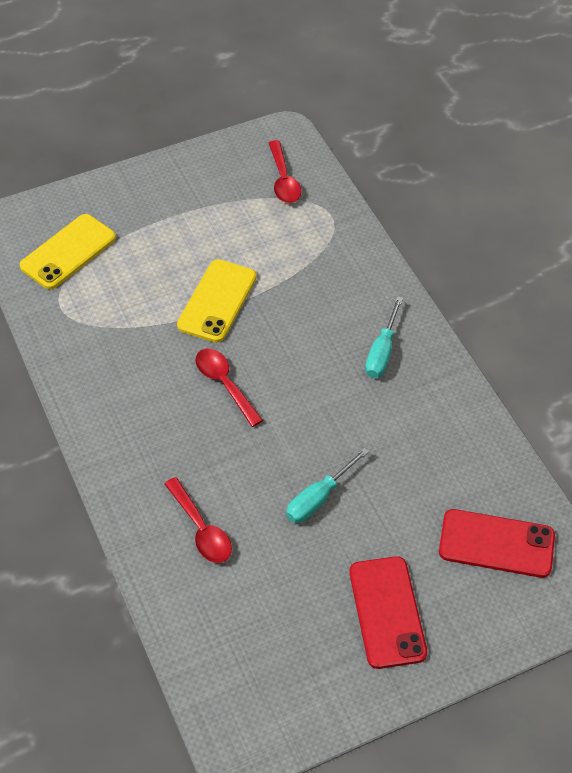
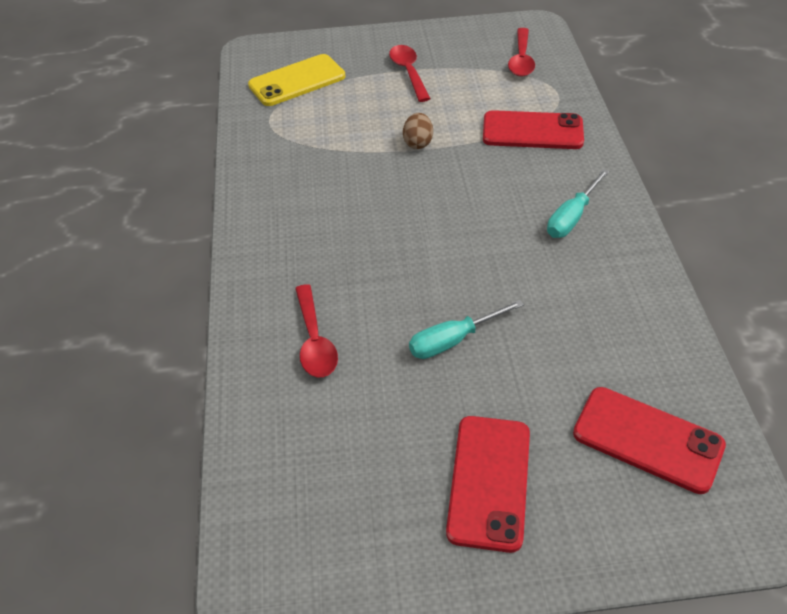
camera: 20 degrees right, 5 degrees down
yellow phone [177,259,257,343] -> brown egg [403,113,433,149]
red spoon [195,349,263,427] -> red spoon moved to [389,45,430,102]
none -> red phone [483,110,584,149]

